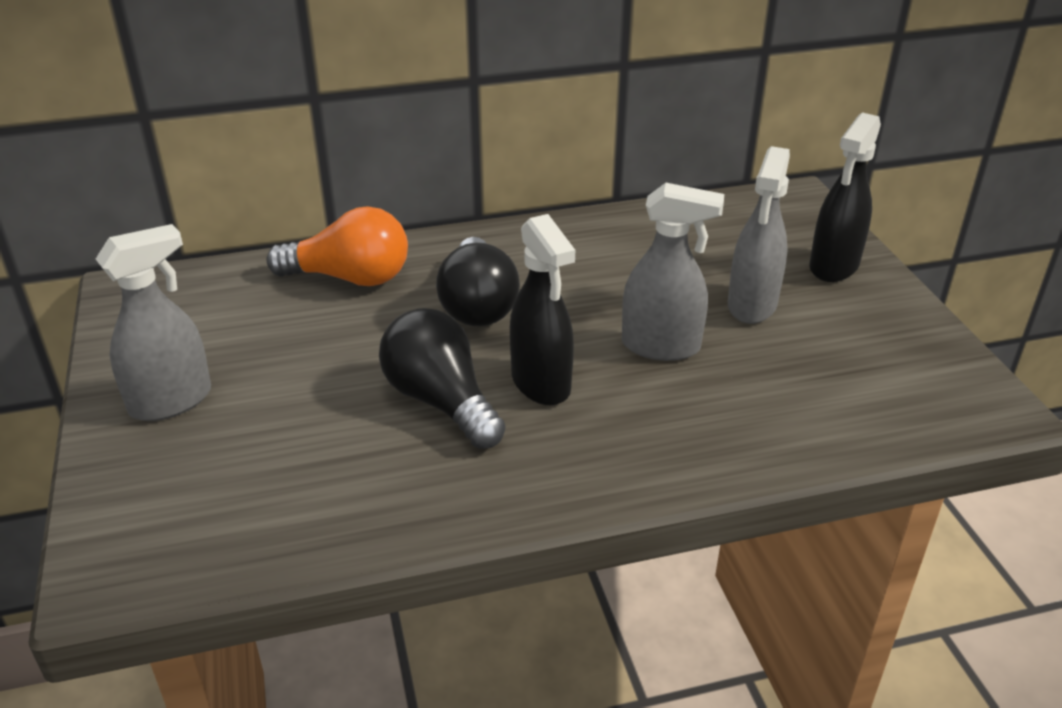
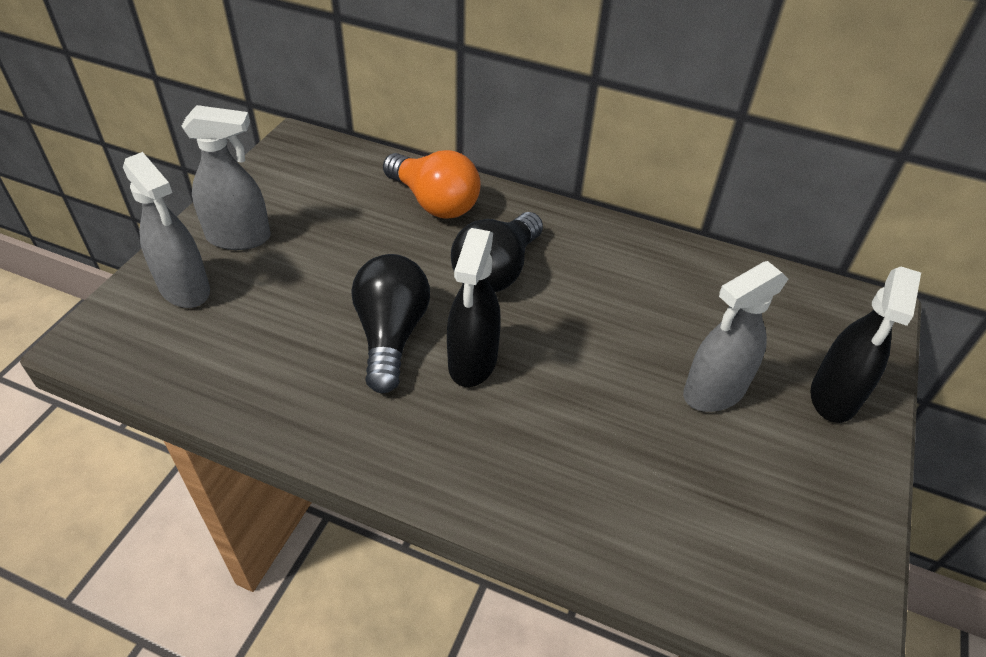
camera: 35 degrees right, 10 degrees up
grey spray bottle [622,183,724,361] -> grey spray bottle moved to [123,152,210,308]
black spray bottle [809,112,881,282] -> black spray bottle turned 45 degrees counterclockwise [810,267,921,423]

